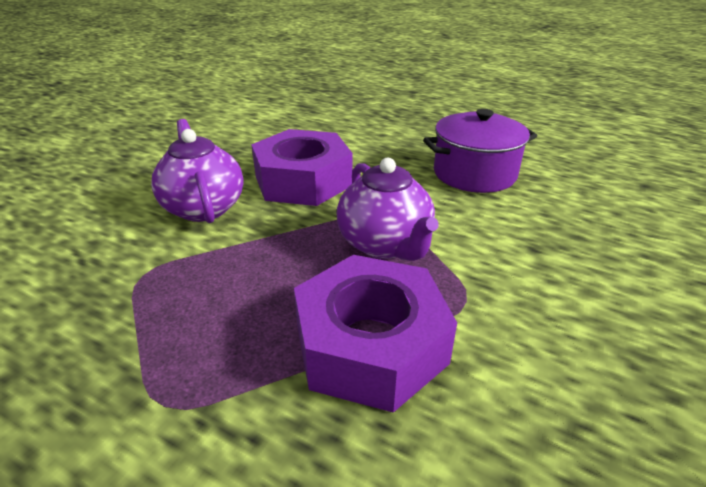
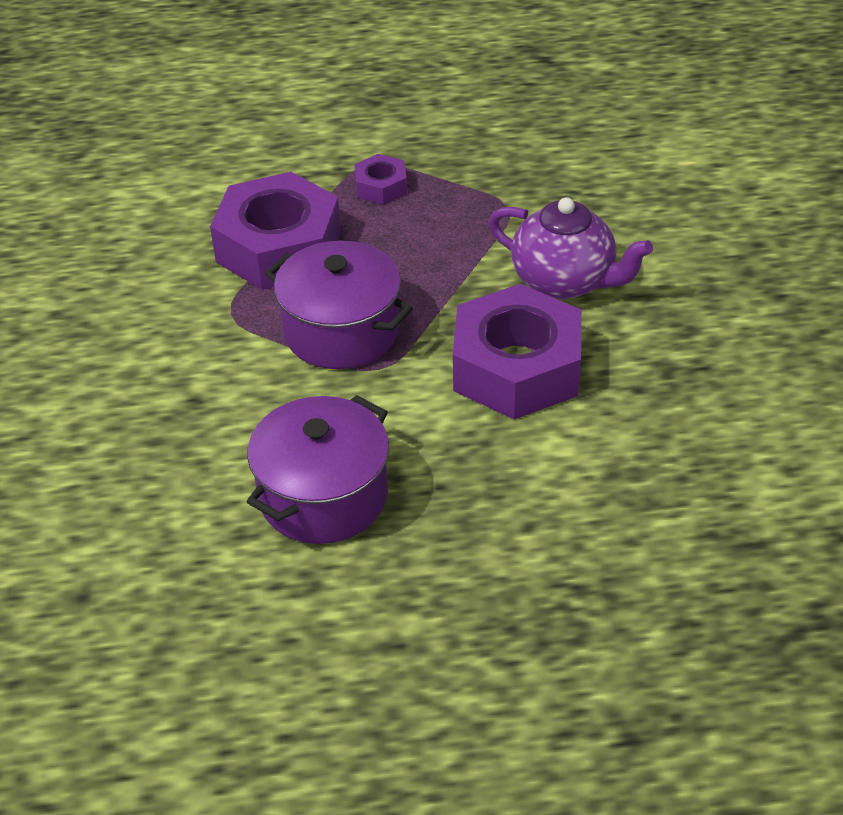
camera: 145 degrees right, 10 degrees up
purple teapot [337,158,439,261] -> purple pot [265,241,413,369]
none -> purple nut [354,154,407,205]

